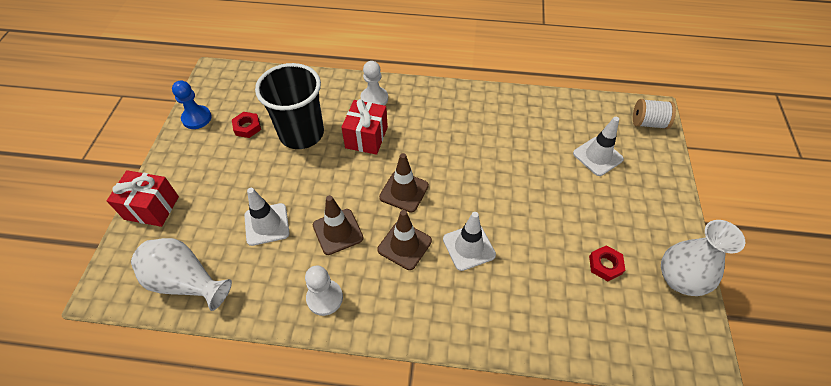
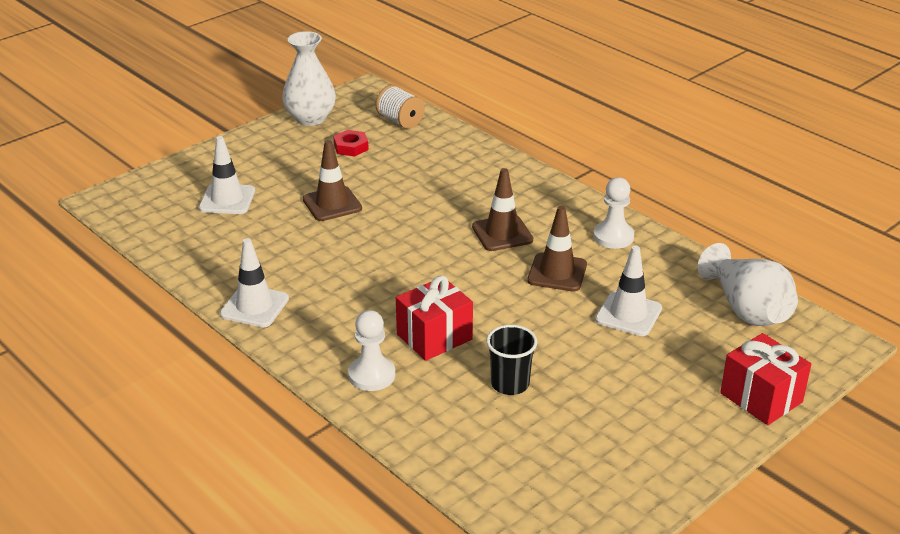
camera: 140 degrees left, 20 degrees down
blue pawn [172,81,212,129] -> none
red nut [232,112,261,138] -> none
black cup [255,63,324,149] -> black cup [486,325,537,395], size x0.52
brown traffic cone [379,153,429,213] -> brown traffic cone moved to [303,140,362,221]
white traffic cone [443,212,496,271] -> white traffic cone moved to [220,238,289,327]
white spool [633,99,676,129] -> white spool moved to [376,85,425,129]

